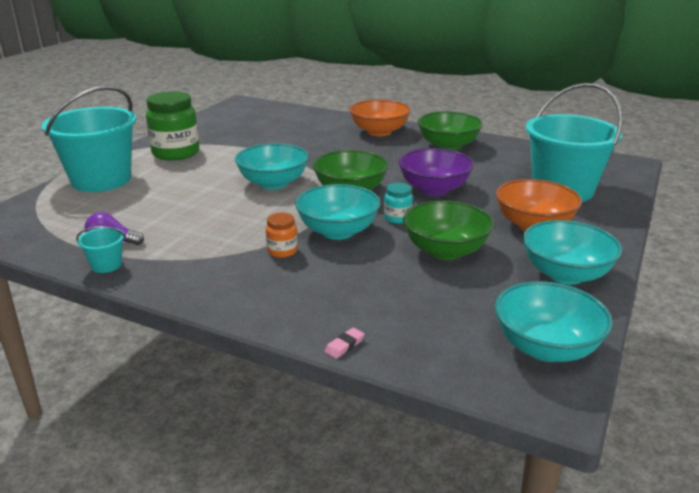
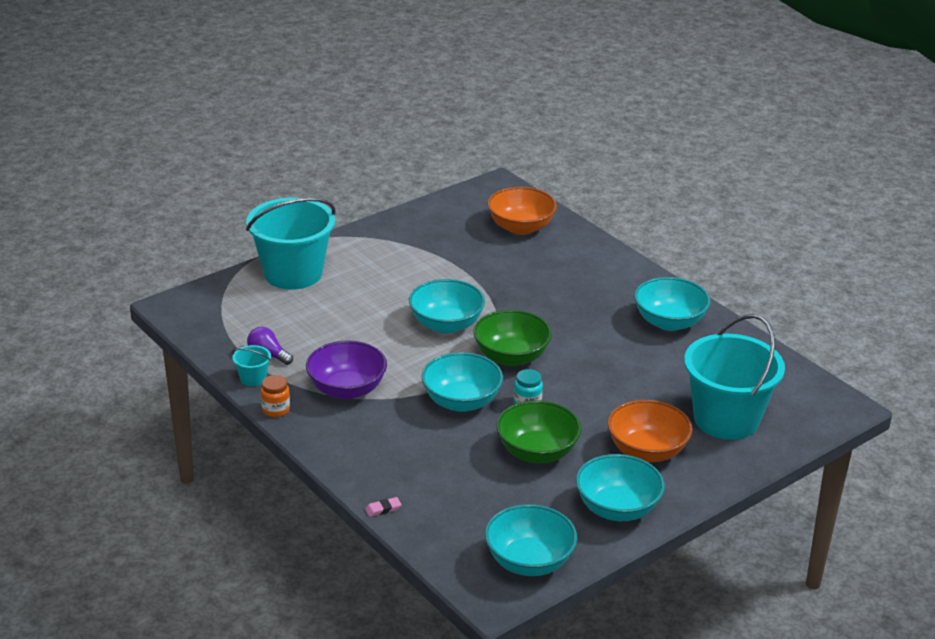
camera: 25 degrees right, 5 degrees up
green jar [146,91,199,161] -> none
orange jar [266,213,298,258] -> orange jar moved to [261,375,290,417]
orange bowl [349,100,411,136] -> orange bowl moved to [487,187,557,235]
purple bowl [398,148,474,196] -> purple bowl moved to [306,341,387,399]
green bowl [417,111,483,151] -> turquoise bowl [634,277,711,331]

